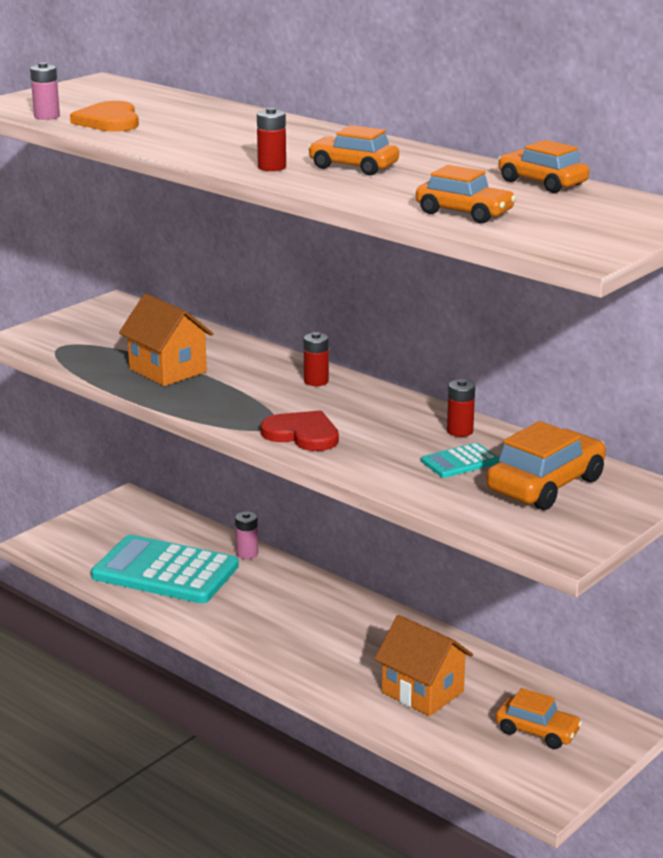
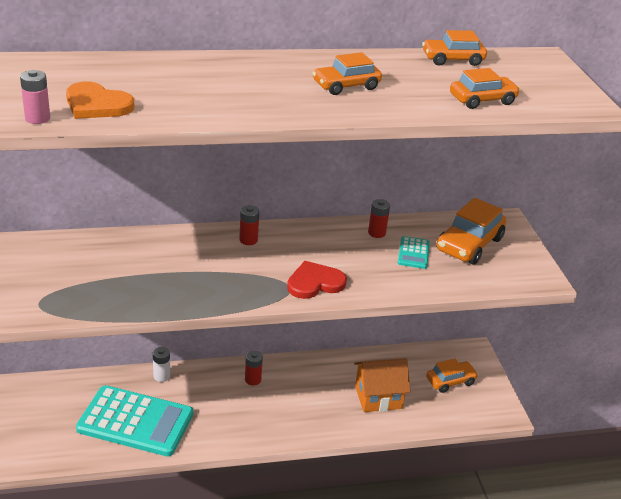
camera: 55 degrees left, 10 degrees up
turquoise calculator [91,535,239,603] -> turquoise calculator turned 135 degrees counterclockwise [76,385,193,457]
orange house [119,294,213,386] -> none
pink battery [235,511,258,559] -> white battery [153,347,170,382]
red battery [257,107,286,171] -> red battery moved to [245,351,263,385]
orange car [486,421,606,510] -> orange car turned 135 degrees counterclockwise [436,198,506,265]

